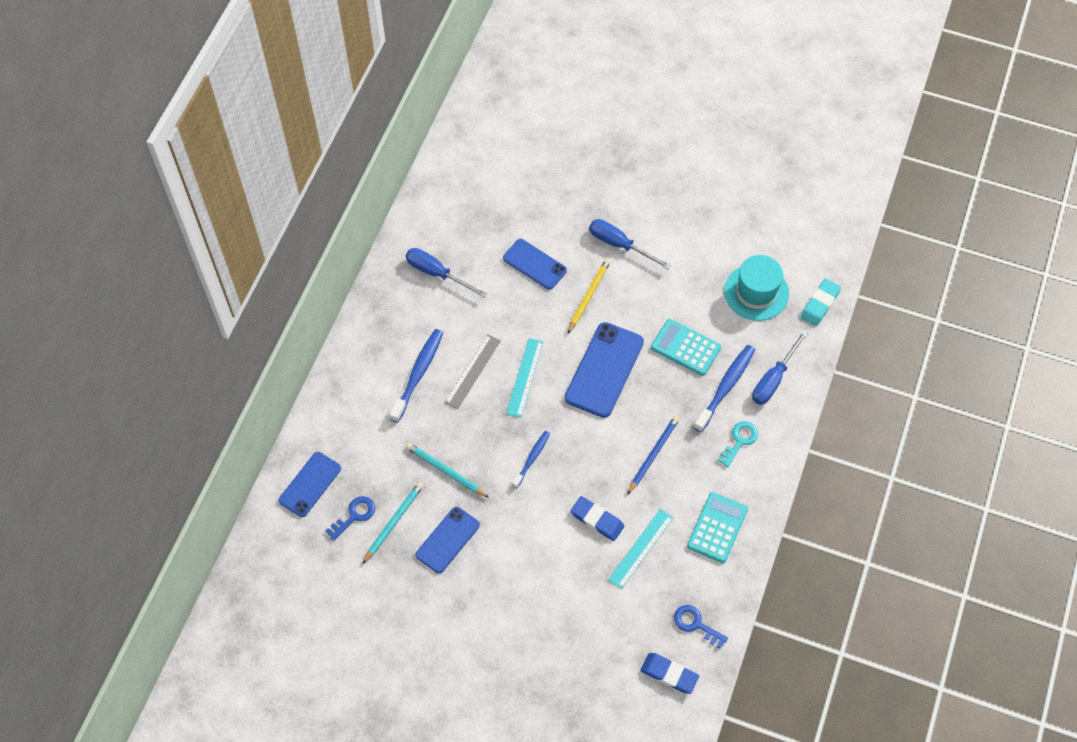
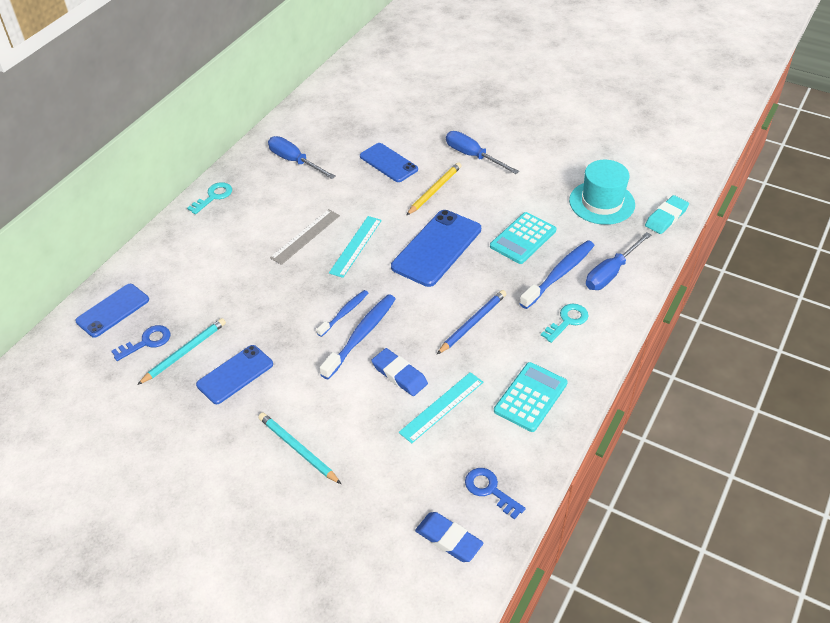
camera: 10 degrees right, 15 degrees down
blue toothbrush [389,329,443,423] -> blue toothbrush moved to [320,294,396,380]
turquoise pencil [406,443,489,498] -> turquoise pencil moved to [258,413,341,484]
turquoise calculator [651,319,721,376] -> turquoise calculator turned 90 degrees counterclockwise [490,212,556,264]
none -> turquoise key [187,182,232,214]

